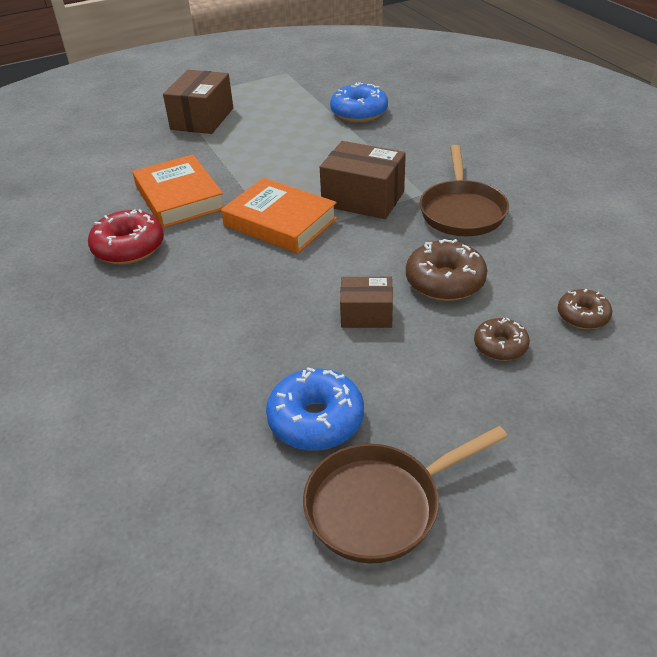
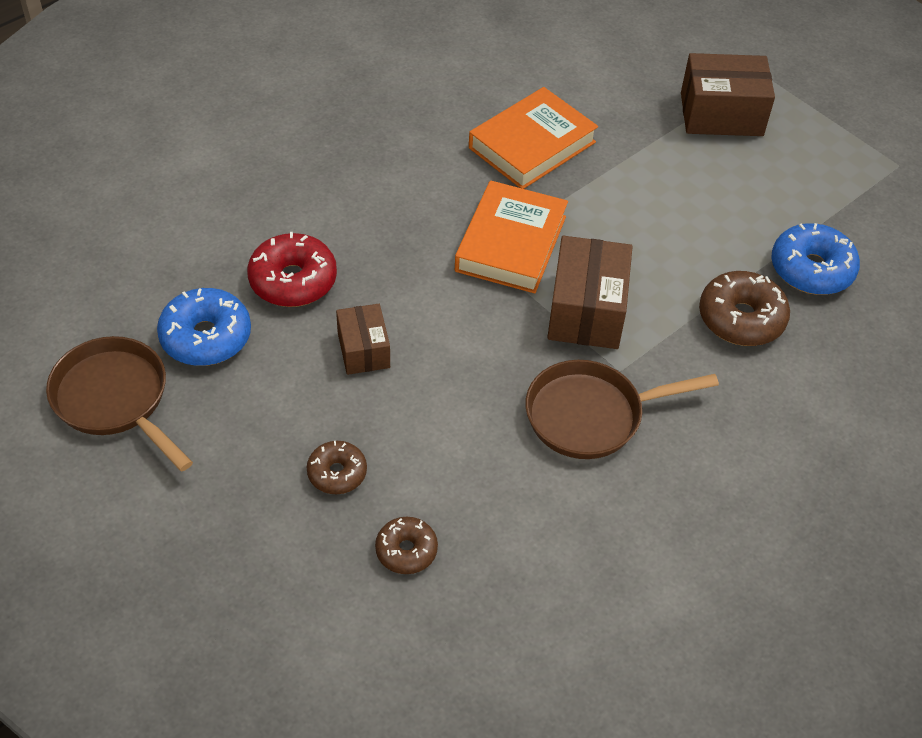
camera: 70 degrees right, 10 degrees up
red donut [88,209,164,264] -> red donut moved to [247,232,337,307]
brown donut [406,239,487,301] -> brown donut moved to [699,271,790,346]

